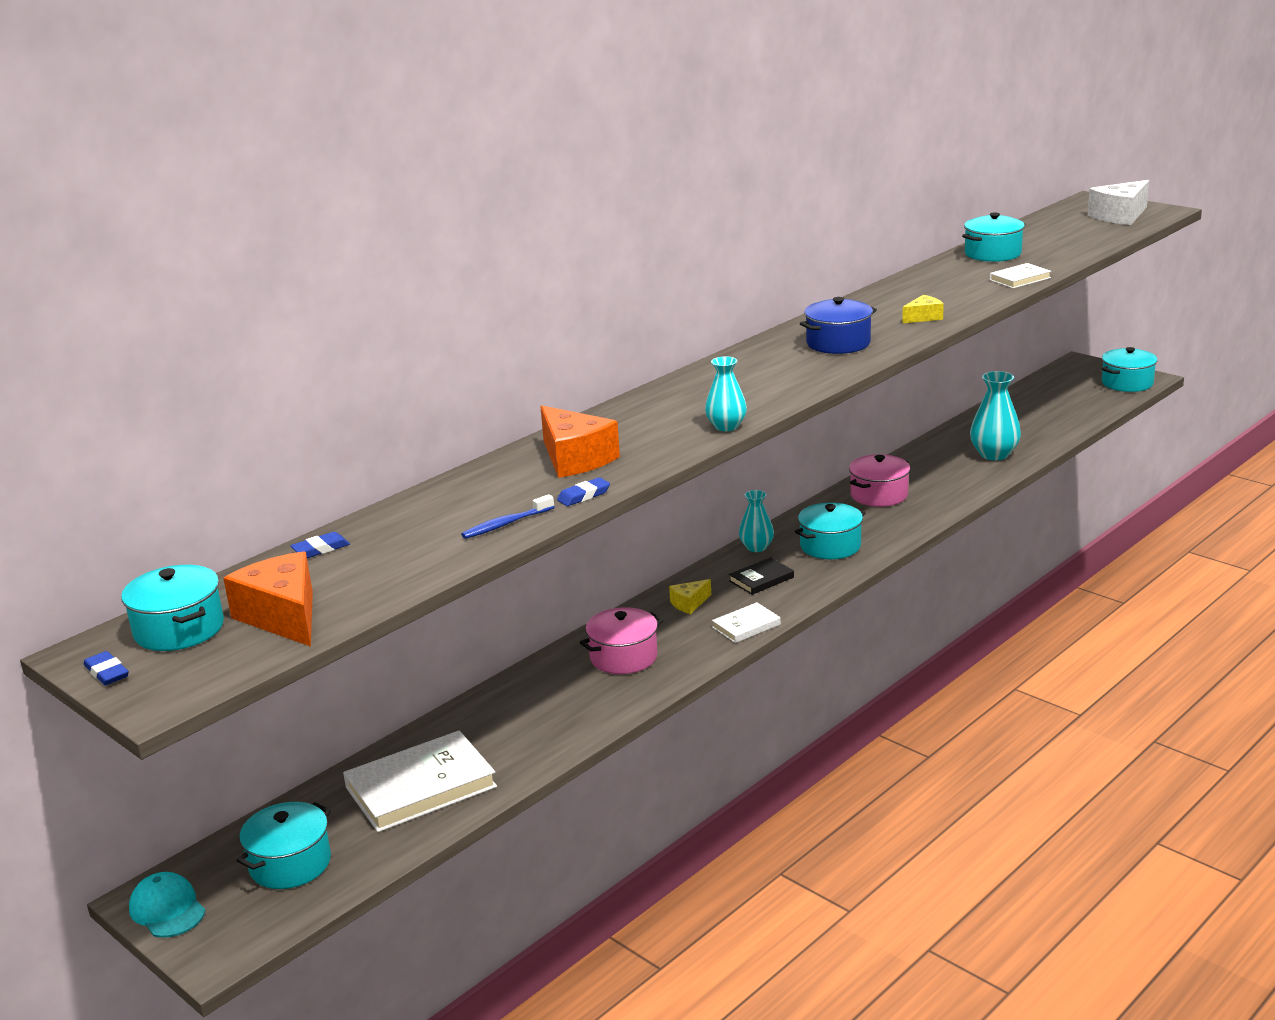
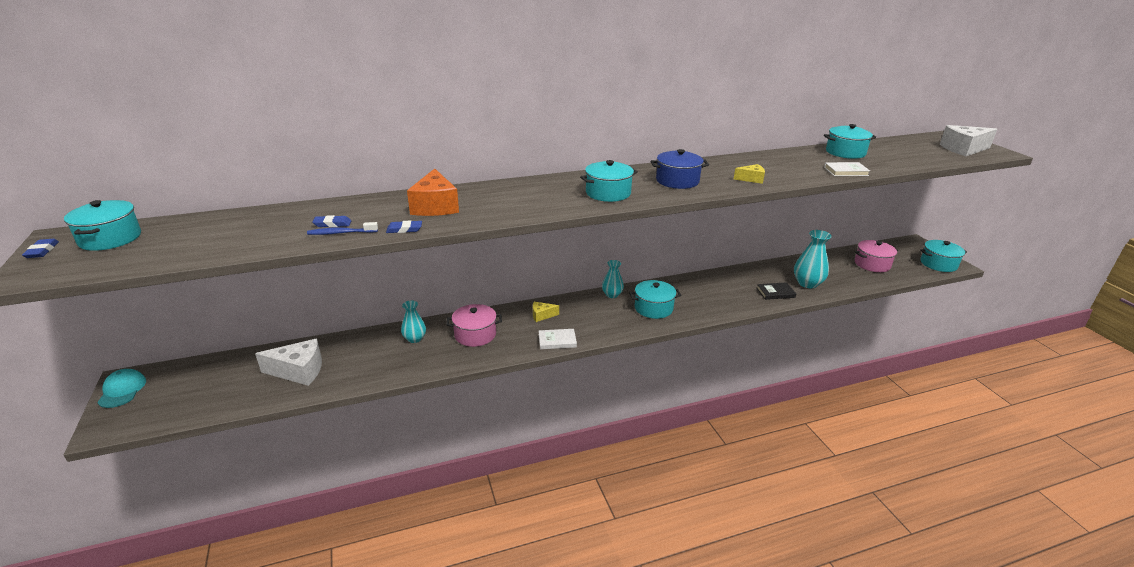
camera: 25 degrees right, 5 degrees up
orange cheese [223,551,313,647] -> none
turquoise pot [236,802,331,889] -> turquoise pot moved to [580,160,638,202]
blue eraser [290,532,350,558] -> blue eraser moved to [312,215,351,227]
white book [343,730,497,832] -> white cheese [255,339,322,386]
turquoise vase [705,356,747,431] -> turquoise vase moved to [401,301,426,343]
black book [729,557,794,595] -> black book moved to [757,282,796,300]
pink pot [849,454,910,507] -> pink pot moved to [855,240,898,272]

